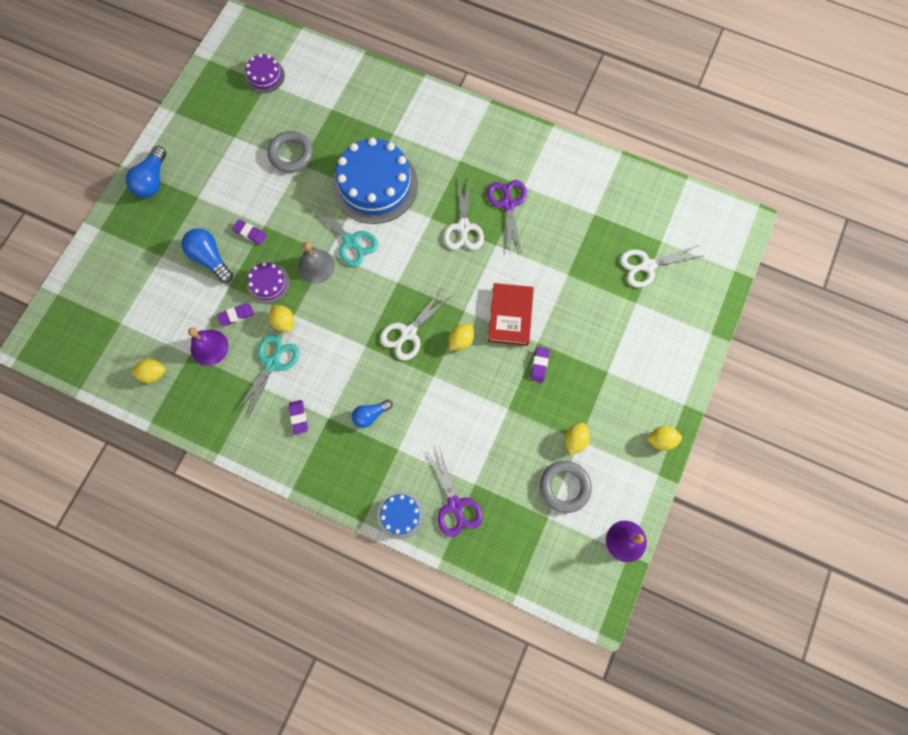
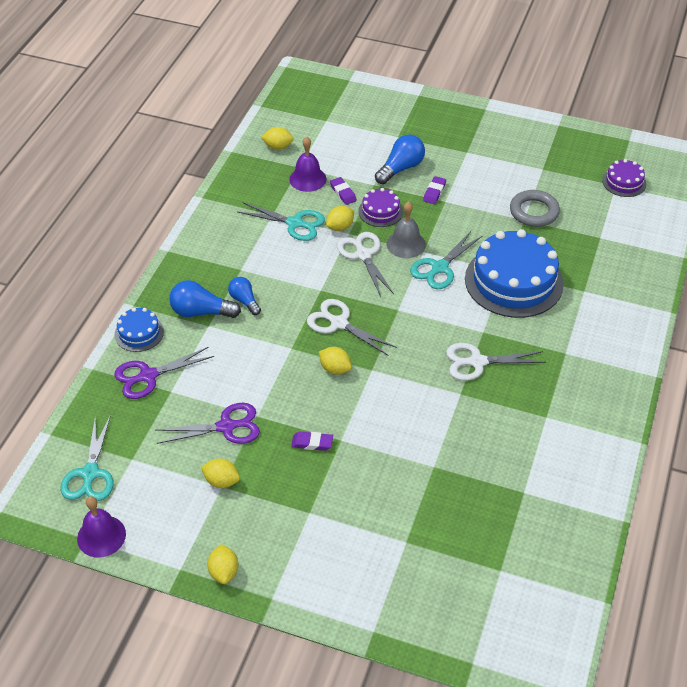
camera: 85 degrees right, 25 degrees down
blue light bulb [126,146,166,198] -> blue light bulb moved to [169,280,241,318]
yellow lemon [130,359,166,383] -> yellow lemon turned 75 degrees counterclockwise [261,127,294,150]
purple eraser [289,400,308,435] -> none
purple scissors [487,180,527,254] -> purple scissors moved to [156,403,260,444]
red book [488,283,534,346] -> none
grey ring [540,461,592,513] -> none
white scissors [620,245,702,288] -> white scissors moved to [337,232,394,297]
none -> turquoise scissors [60,414,114,501]

